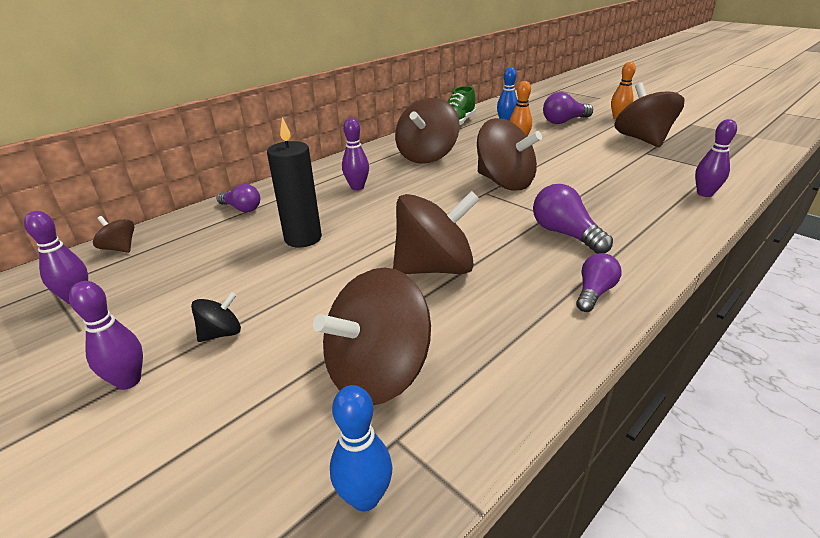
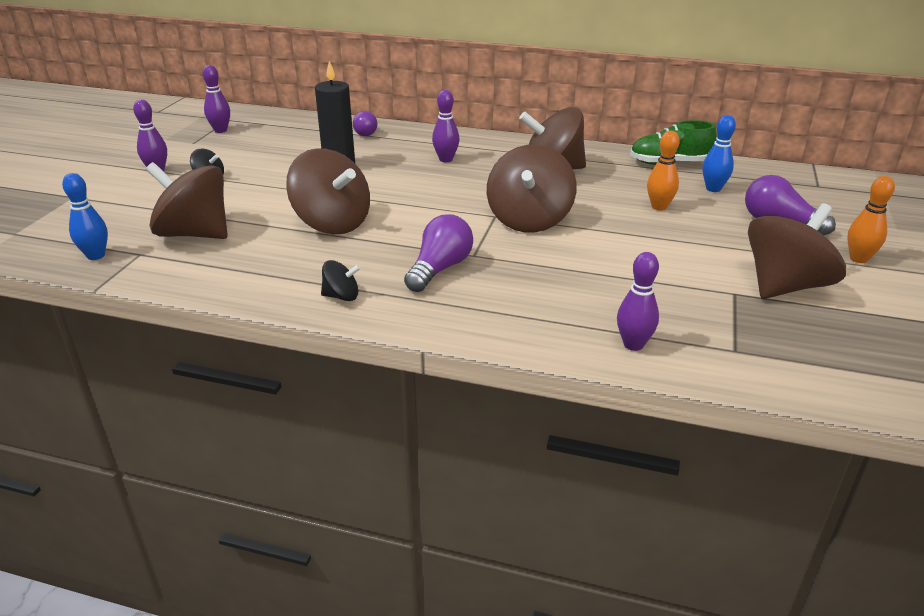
camera: 60 degrees right, 0 degrees up
brown spinning top [93,216,134,253] -> none
purple light bulb [576,253,622,312] -> black spinning top [321,260,361,301]

